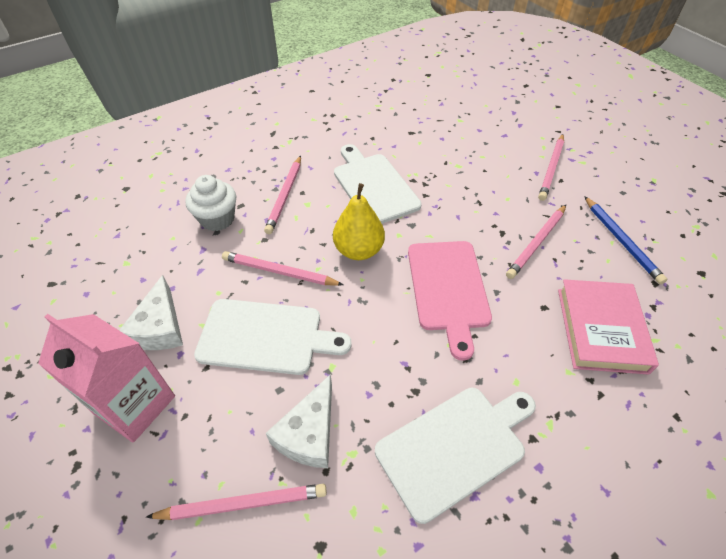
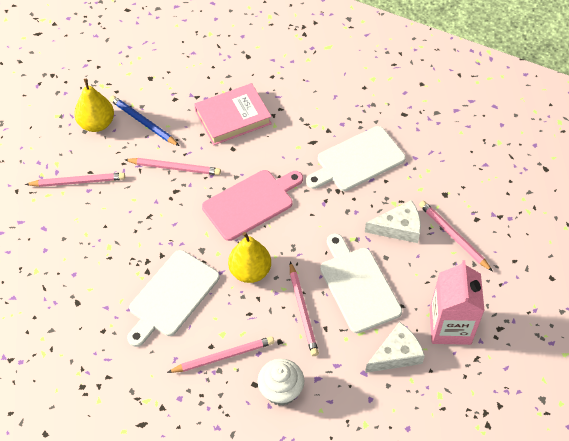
camera: 120 degrees left, 5 degrees up
white cutting board [375,388,536,524] -> white cutting board turned 60 degrees counterclockwise [306,126,406,191]
blue pencil [584,196,668,284] -> blue pencil turned 90 degrees counterclockwise [110,96,179,146]
none -> yellow pear [74,79,114,132]

